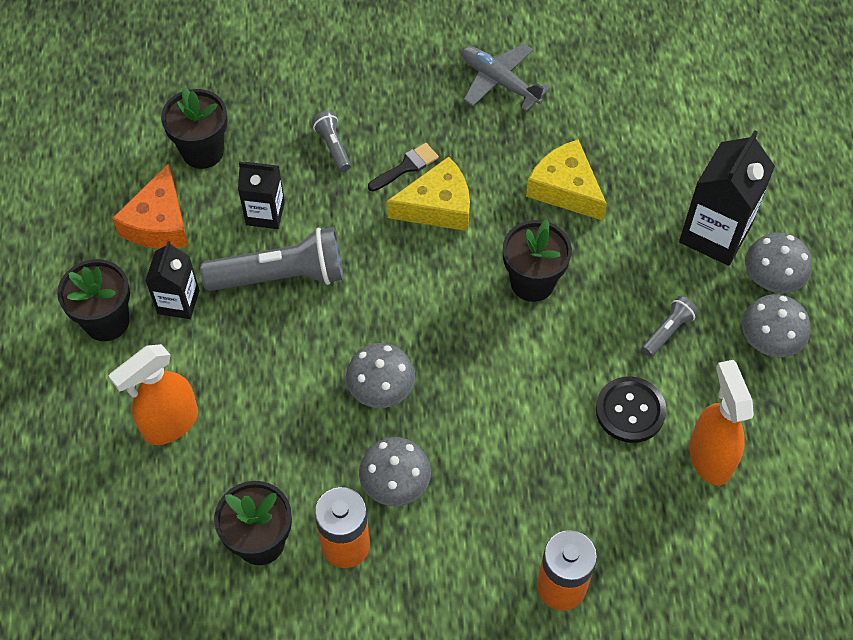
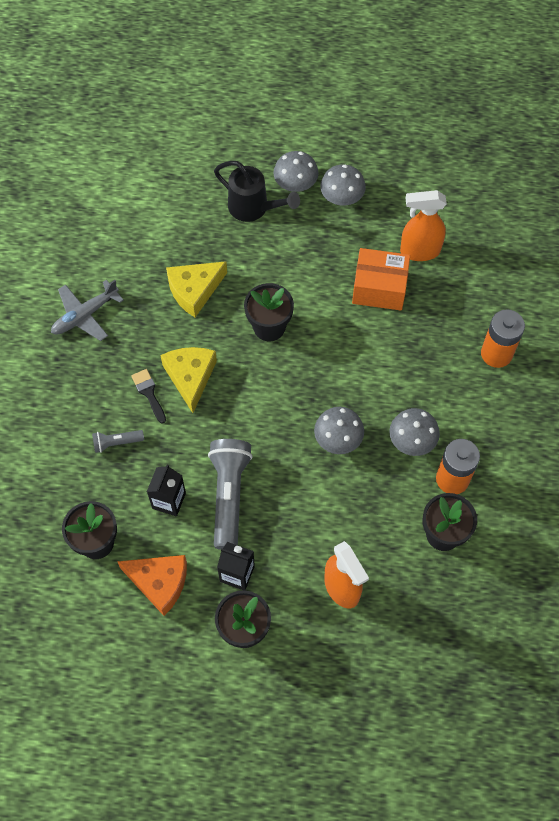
camera: 80 degrees left, 5 degrees up
black button [596,376,666,443] -> orange box [352,248,410,310]
grey flashlight [641,296,699,357] -> none
black carton [679,130,775,266] -> black watering can [214,161,300,222]

